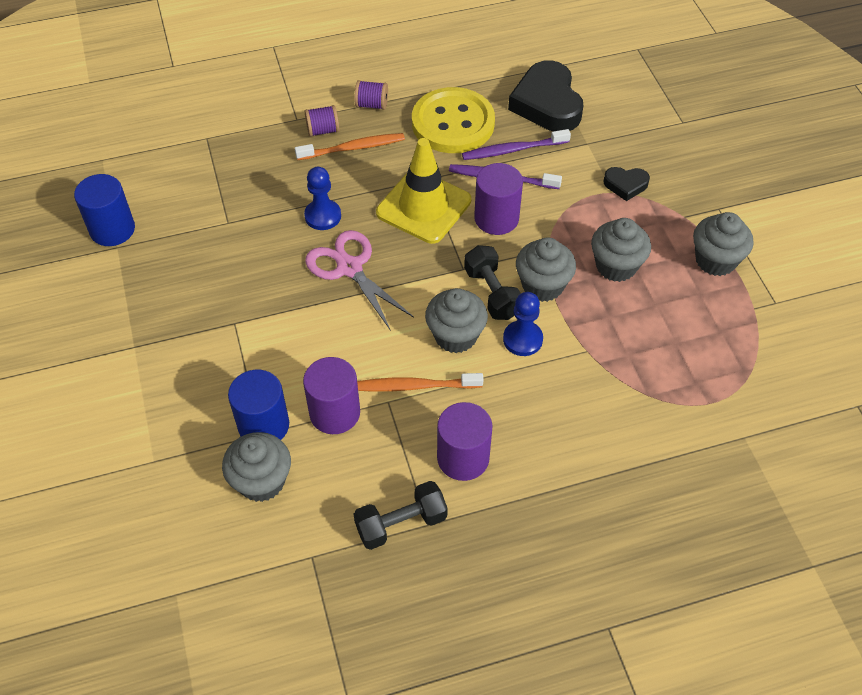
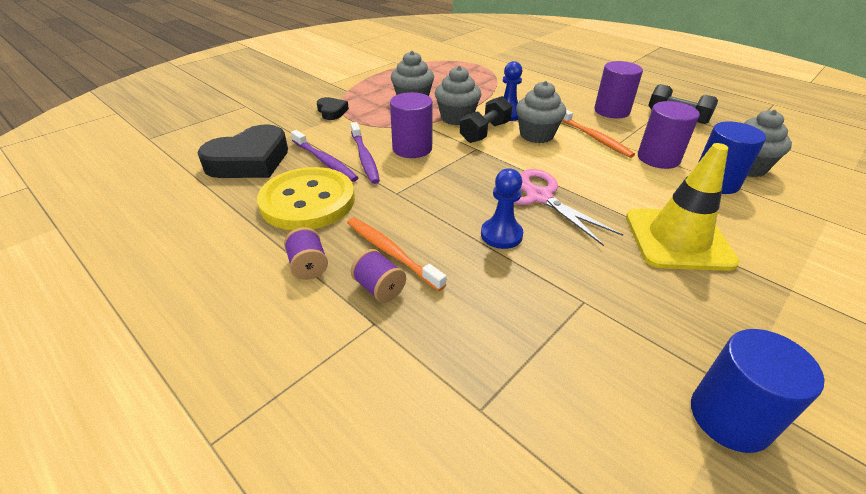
camera: 120 degrees left, 15 degrees down
pink scissors [305,230,414,331] -> pink scissors turned 120 degrees clockwise [494,169,623,246]
yellow traffic cone [376,138,471,244] -> yellow traffic cone moved to [626,143,740,271]
grey cupcake [693,212,754,276] -> none

